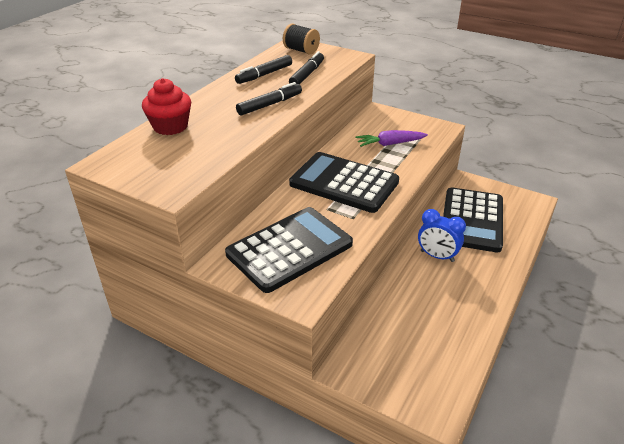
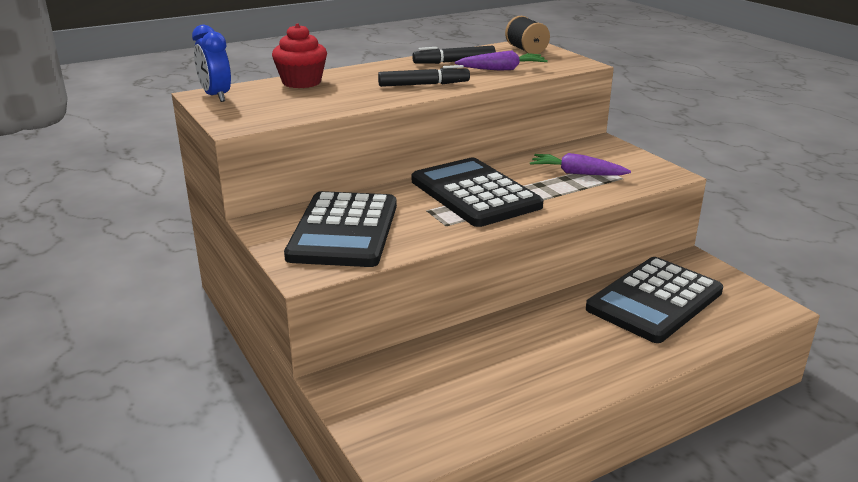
camera: 30 degrees right, 10 degrees down
black calculator [225,207,353,293] -> black calculator turned 105 degrees clockwise [284,191,397,267]
black marker [289,51,324,85] -> purple carrot [455,51,548,71]
blue clock [418,209,466,262] -> blue clock moved to [192,25,231,102]

